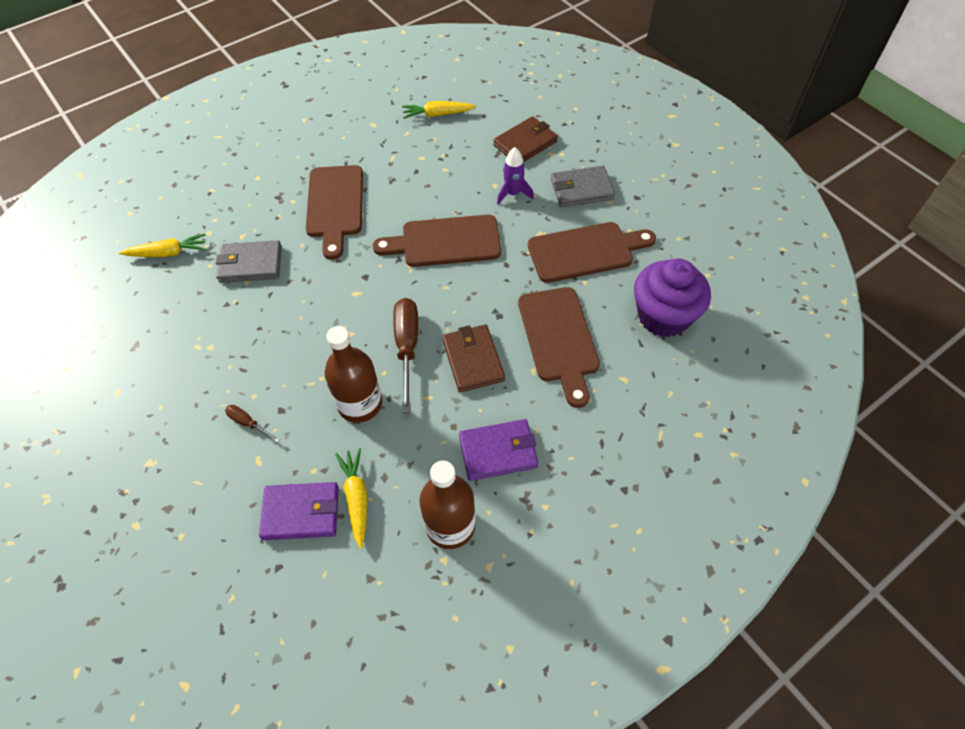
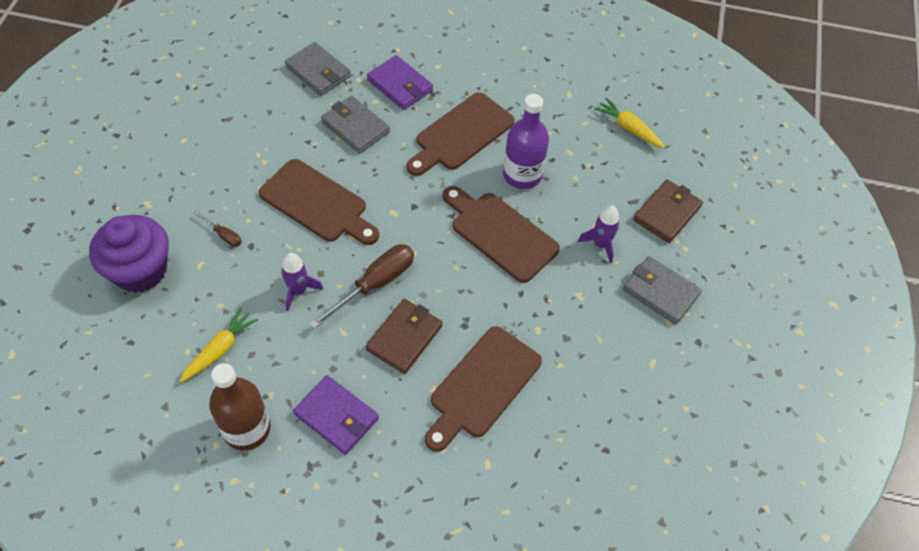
camera: 45 degrees right, 0 degrees up
yellow carrot [119,234,205,257] -> grey wallet [285,42,351,96]
brown screwdriver [225,405,280,443] -> brown screwdriver turned 135 degrees clockwise [194,211,242,247]
purple wallet [259,482,339,540] -> purple wallet moved to [367,55,433,110]
brown bottle [325,326,382,423] -> purple rocket [281,253,323,311]
brown wallet [493,116,558,162] -> brown wallet turned 60 degrees counterclockwise [633,179,703,243]
brown cutting board [528,222,656,283] -> brown cutting board moved to [259,159,379,245]
purple cupcake [634,258,711,337] -> purple cupcake moved to [89,215,169,293]
none -> purple bottle [503,94,549,189]

